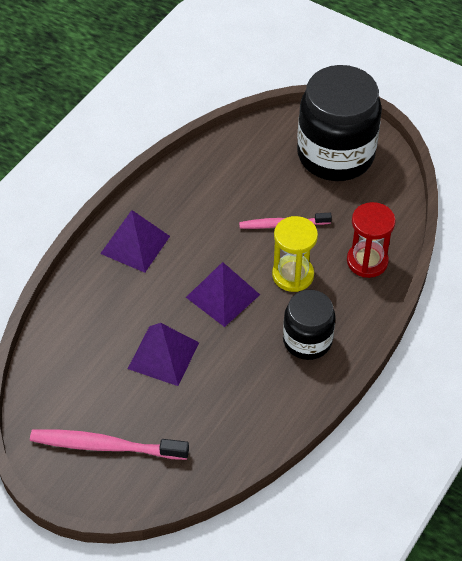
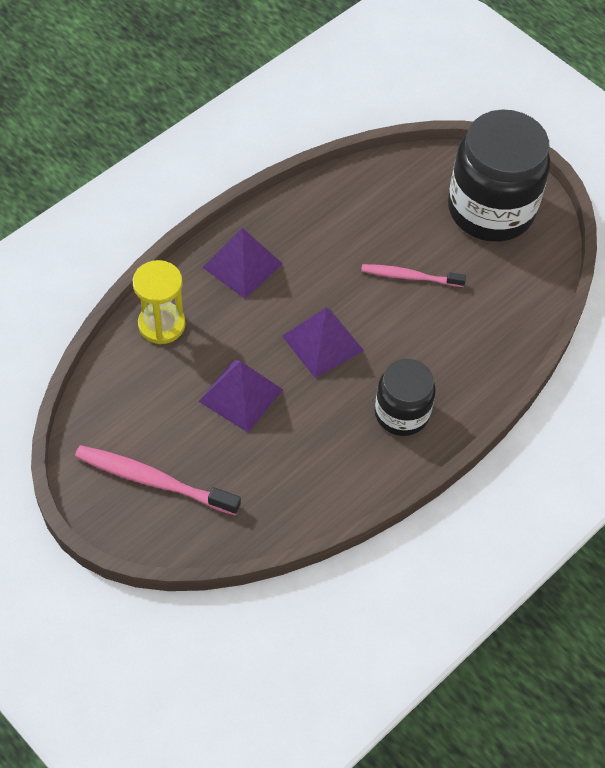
camera: 10 degrees right, 5 degrees up
yellow hourglass [272,216,318,292] -> yellow hourglass moved to [133,260,185,344]
red hourglass [347,202,396,278] -> none

